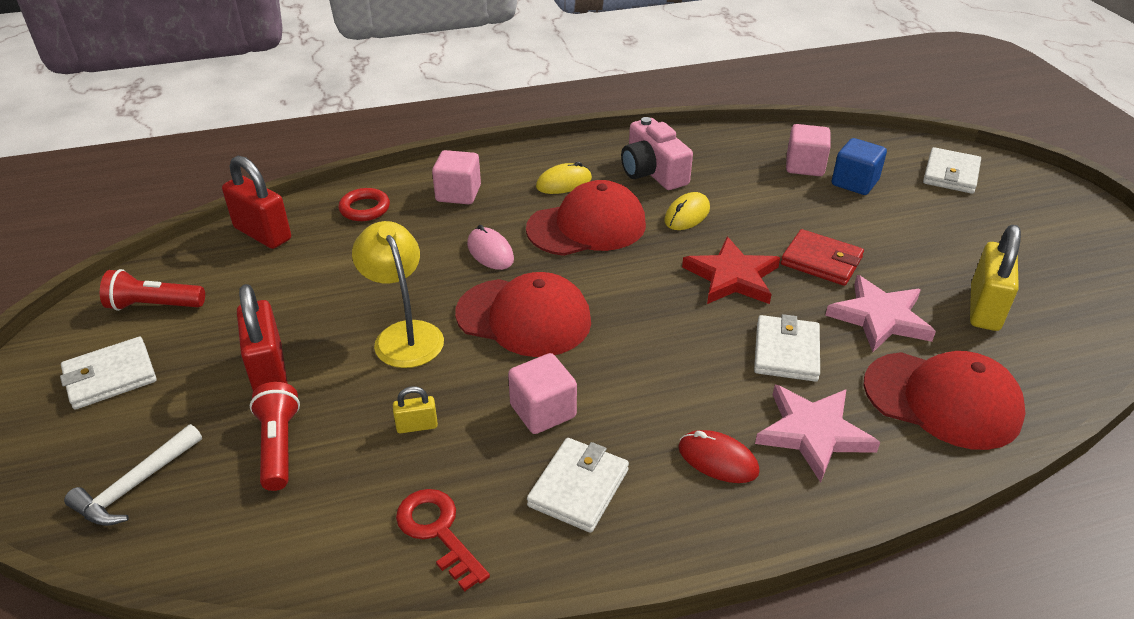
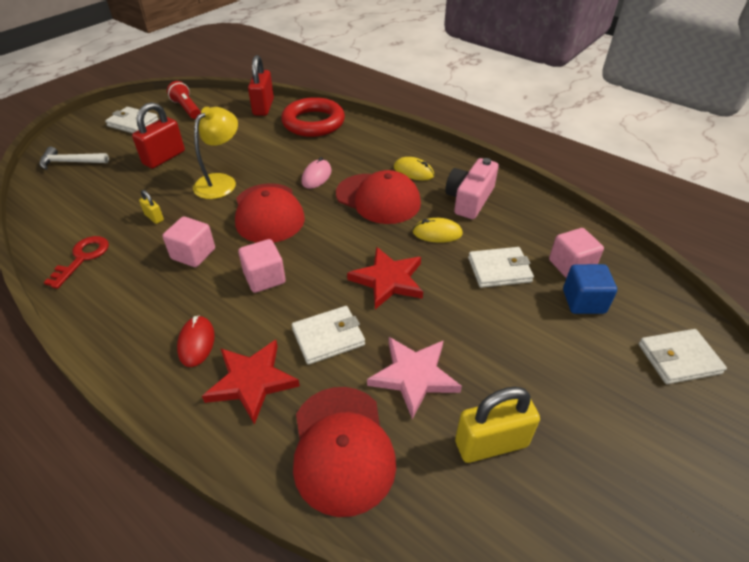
camera: 55 degrees right, 5 degrees up
red flashlight [250,382,300,491] -> none
red ring [339,188,390,221] -> red ring [281,97,345,137], size x1.99
pink cube [432,150,481,204] -> pink cube moved to [238,239,286,293]
white wallet [527,438,629,533] -> white wallet moved to [468,247,534,288]
pink star [755,385,880,482] -> red star [202,340,300,425]
red wallet [781,229,864,286] -> none

